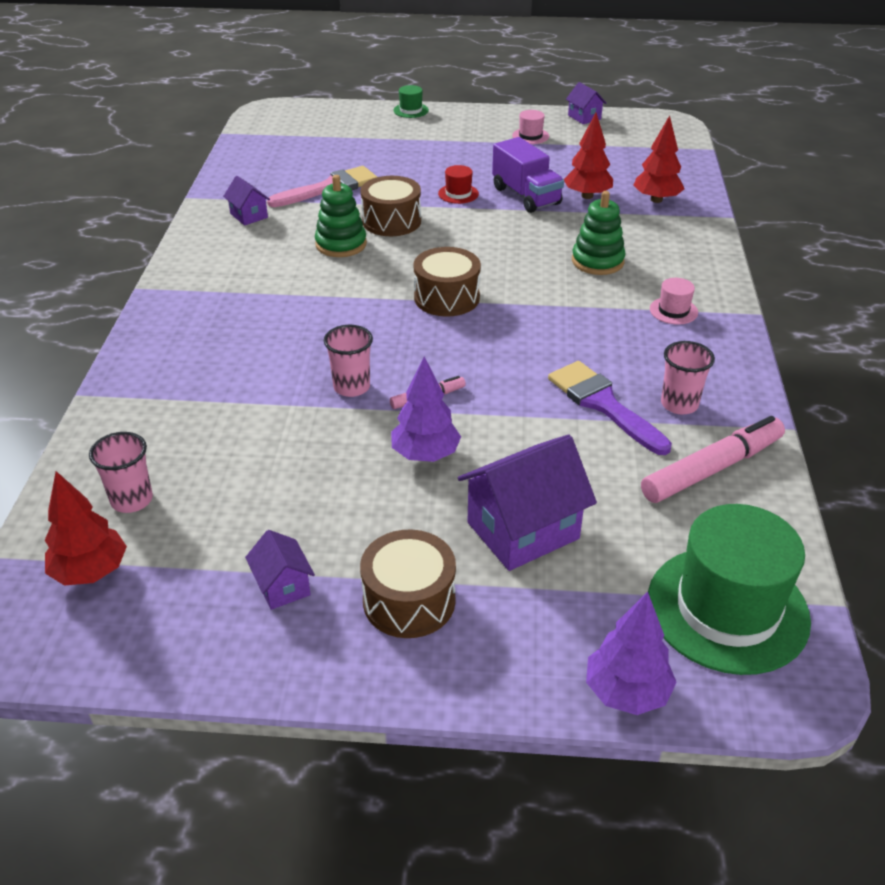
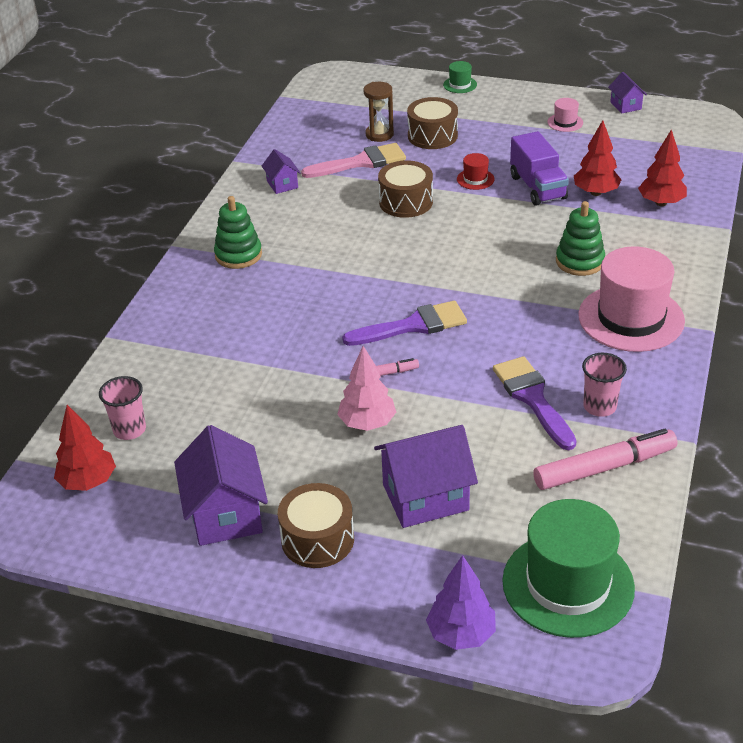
camera: 15 degrees right, 0 degrees up
purple house [245,530,315,610] -> purple house [174,425,268,546], size x1.94
green stacking toy [315,175,367,257] -> green stacking toy moved to [214,196,262,269]
pink cup [324,325,373,397] -> none
purple tree [391,357,461,462] -> pink tree [337,346,396,431]
brown drum [413,247,481,317] -> brown drum moved to [407,97,458,149]
pink hat [650,278,698,325] -> pink hat [578,246,685,352], size x2.38
none -> purple brush [342,301,467,346]
none -> brown hourglass [364,82,394,142]

